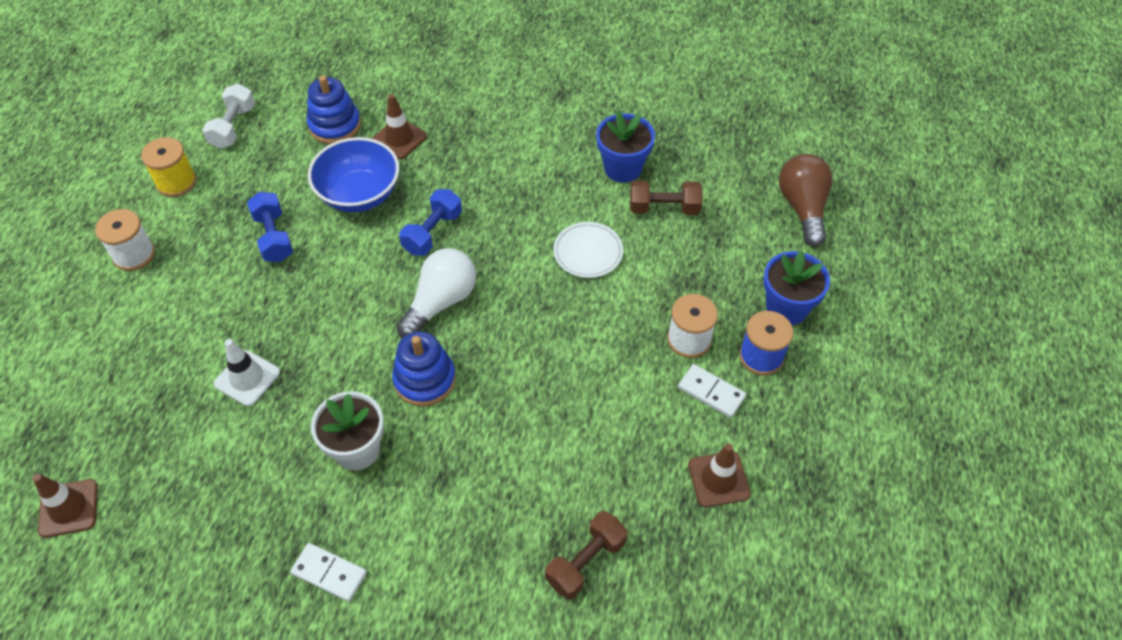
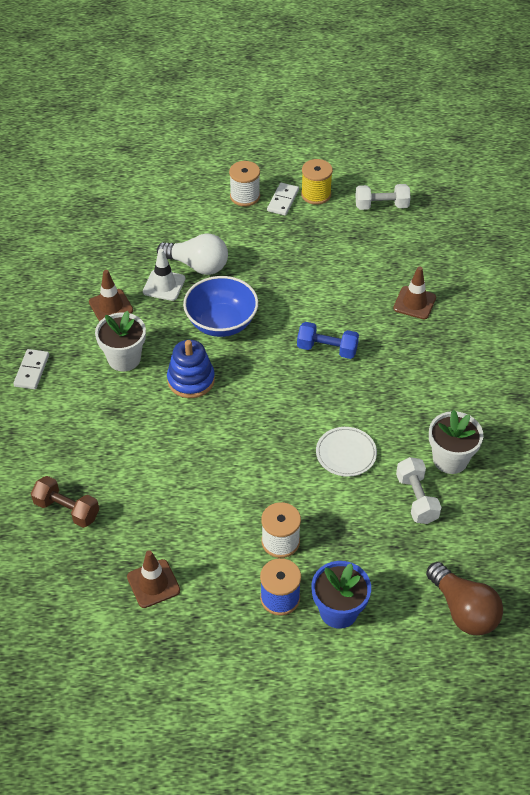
camera: 75 degrees right, 5 degrees down
brown traffic cone [33,474,98,538] -> brown traffic cone moved to [89,270,133,322]
blue dumbbell [247,192,293,262] -> none
blue stacking toy [307,76,361,144] -> none
blue bowl [308,137,399,212] -> blue bowl moved to [183,276,258,337]
white light bulb [396,248,476,338] -> white light bulb moved to [157,233,228,275]
blue flower pot [596,111,655,183] -> white flower pot [429,410,483,474]
brown dumbbell [630,180,702,215] -> white dumbbell [396,457,441,524]
white domino [678,364,746,418] -> white domino moved to [267,183,299,216]
brown light bulb [779,154,833,247] -> brown light bulb turned 75 degrees clockwise [426,562,503,636]

